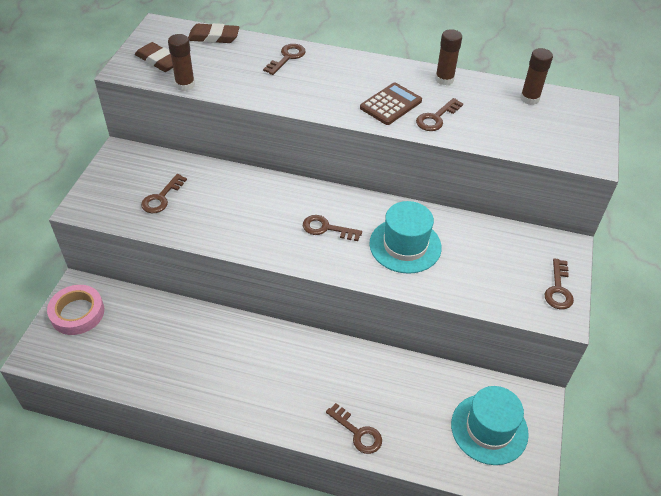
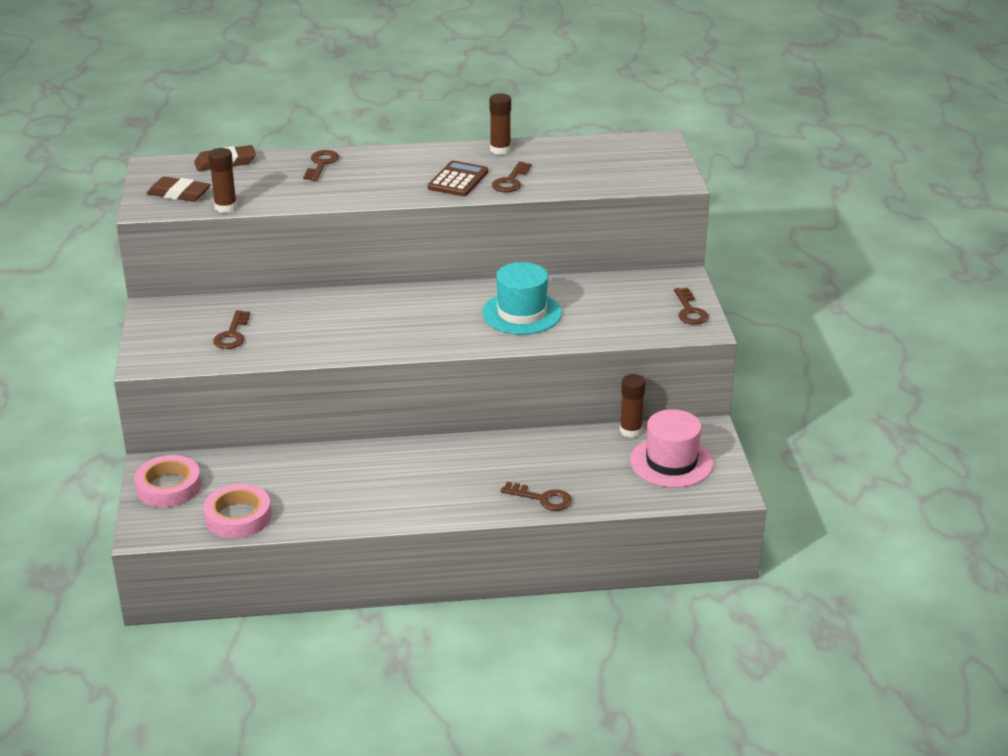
camera: 20 degrees left, 15 degrees down
brown key [303,215,362,241] -> none
turquoise hat [451,386,529,465] -> pink hat [630,409,713,488]
brown glue stick [520,48,553,105] -> brown glue stick moved to [620,374,646,438]
none -> pink tape [203,484,271,538]

